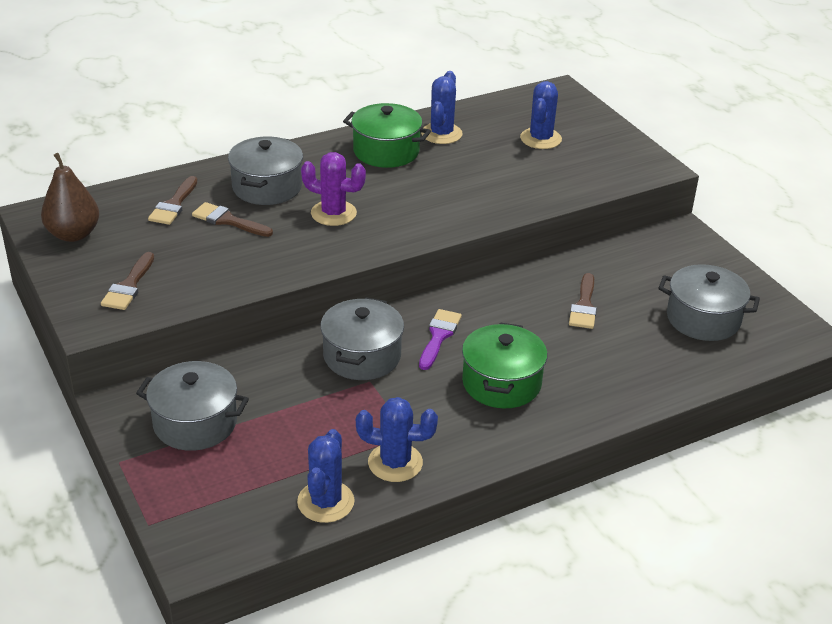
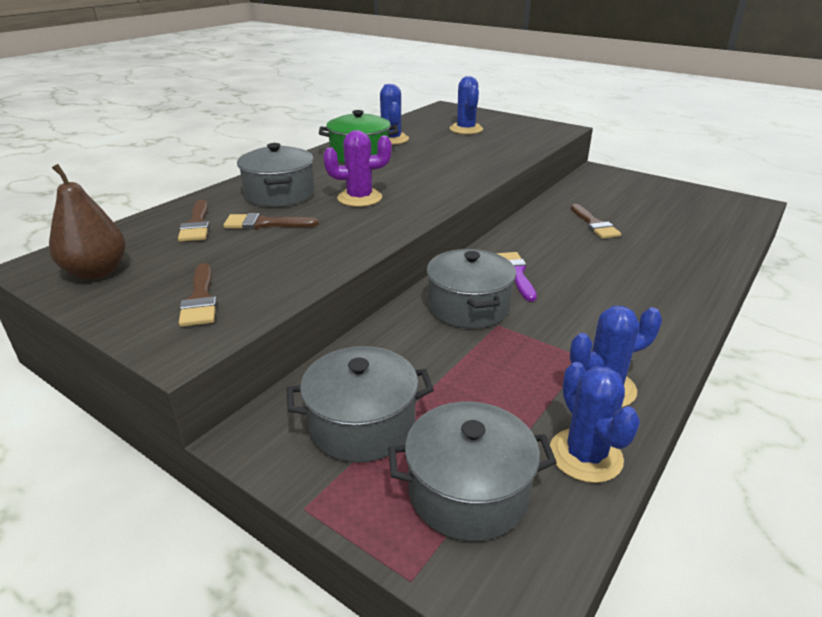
camera: 25 degrees left, 5 degrees down
green pot [462,322,548,408] -> none
grey pot [658,264,760,341] -> grey pot moved to [388,402,557,541]

